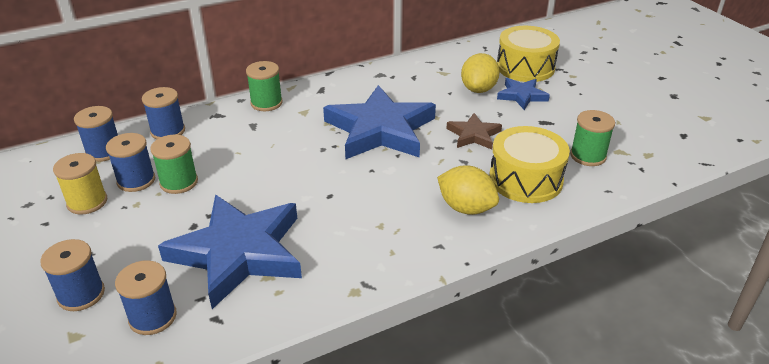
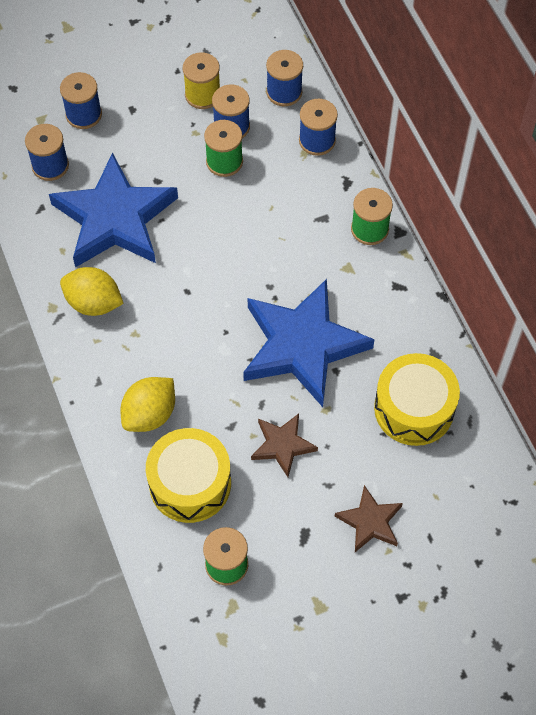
camera: 95 degrees right, 25 degrees up
yellow lemon [461,53,500,93] -> yellow lemon moved to [60,267,124,316]
yellow drum [497,26,560,82] -> yellow drum moved to [374,353,460,446]
blue star [497,78,550,110] -> brown star [335,485,403,552]

